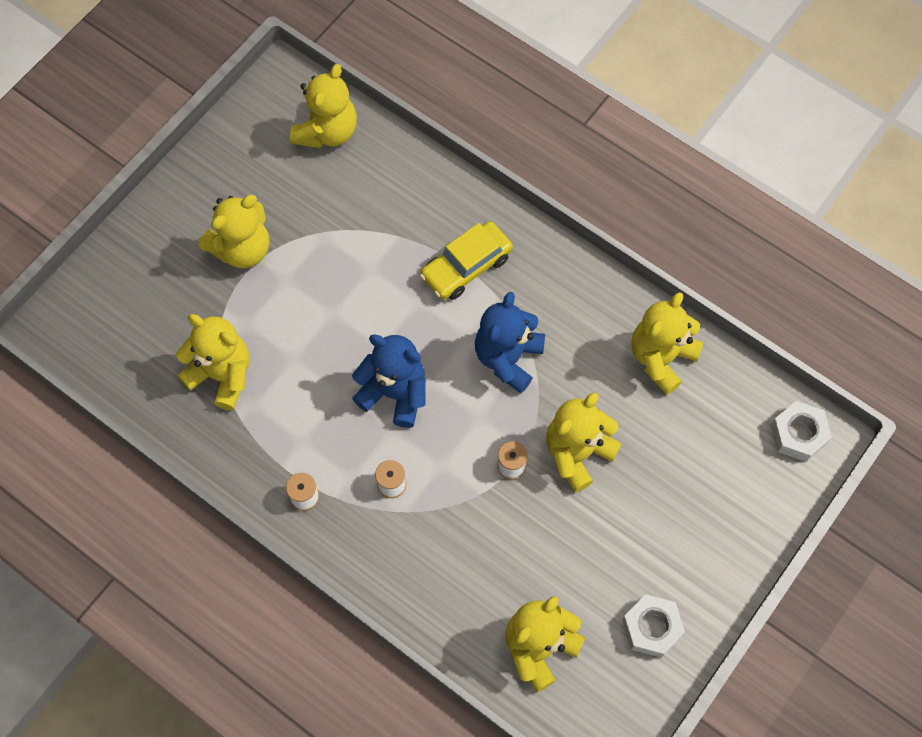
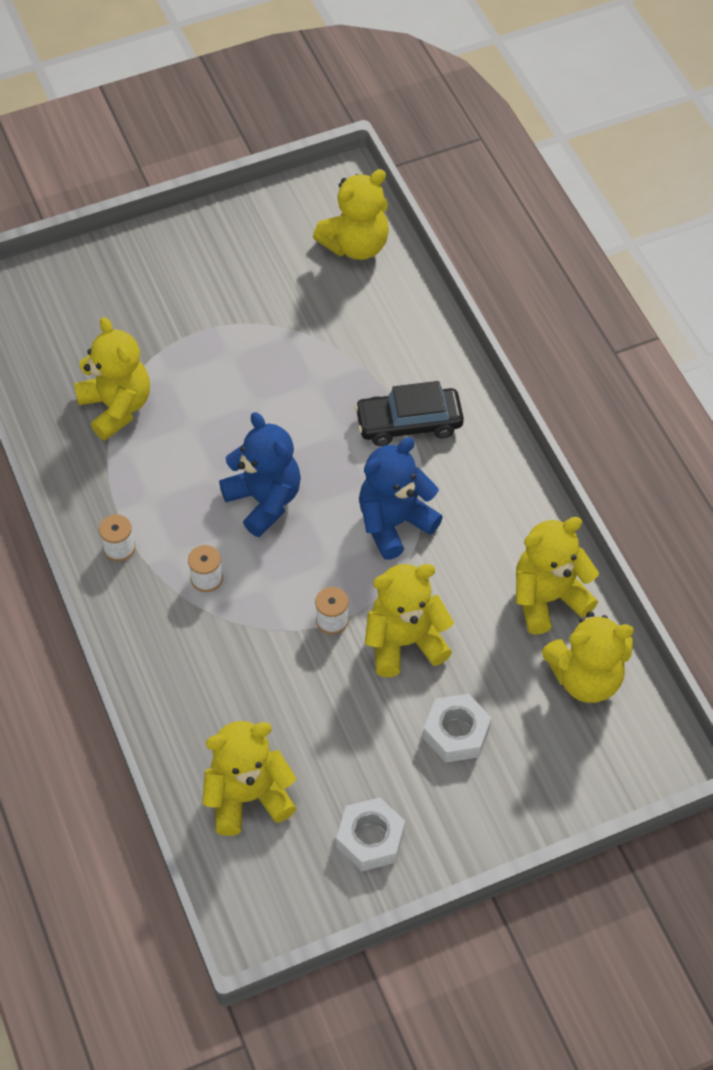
camera: 30 degrees right, 10 degrees down
yellow teddy bear [199,195,269,268] -> yellow teddy bear moved to [542,611,634,703]
yellow car [420,221,513,300] -> black car [354,381,464,446]
white nut [771,401,832,462] -> white nut moved to [423,694,492,763]

